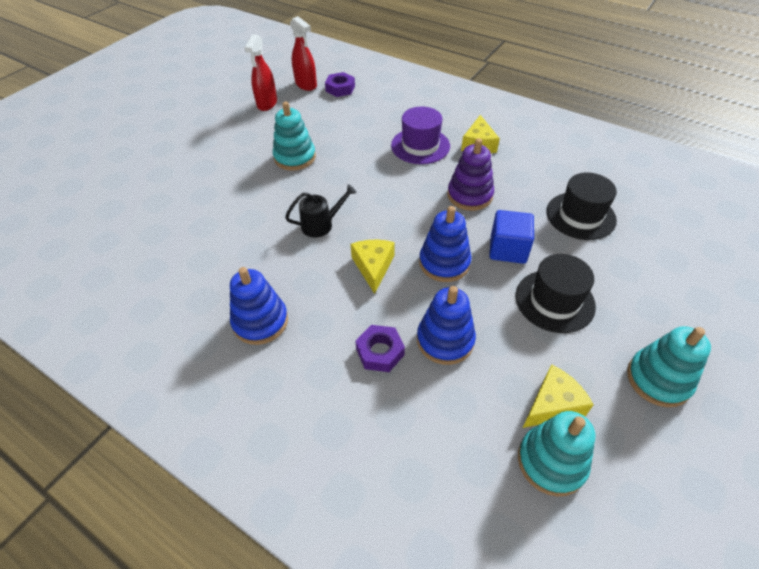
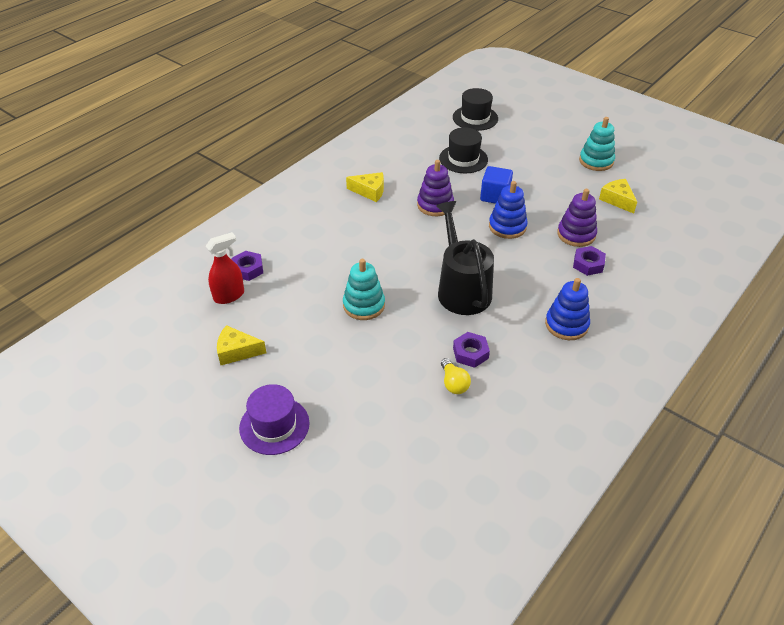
camera: 85 degrees left, 5 degrees down
red spray bottle [245,35,277,111] -> none
black watering can [285,184,357,237] -> black watering can [436,201,494,315], size x2.01
yellow cheese [350,240,395,294] -> yellow cheese moved to [217,325,266,365]
purple hat [391,107,450,164] -> purple hat moved to [239,384,310,455]
blue stacking toy [417,286,476,365] -> purple stacking toy [557,189,597,247]
black hat [516,254,596,333] -> black hat moved to [453,88,498,131]
turquoise stacking toy [518,411,595,497] -> none
none -> yellow light bulb [441,358,471,394]
none -> purple nut [453,332,490,368]

